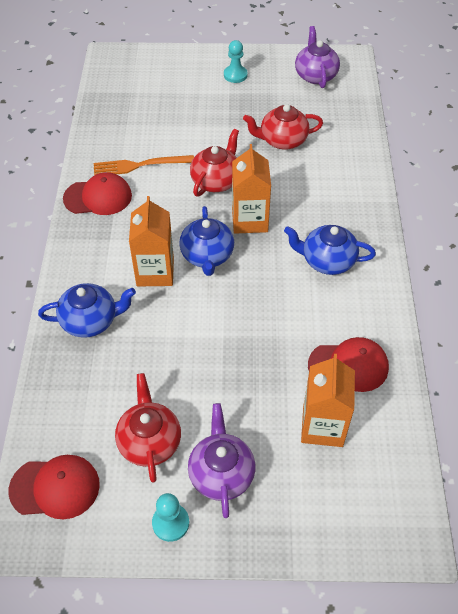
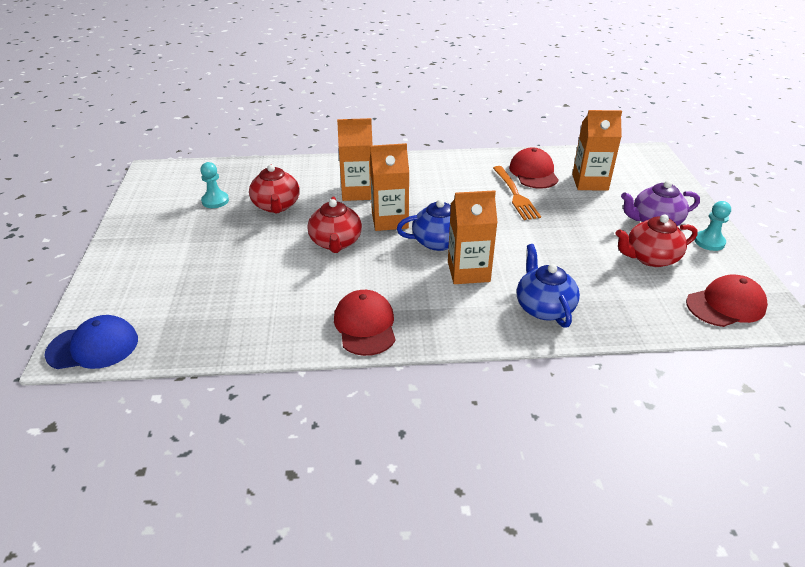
camera: 95 degrees left, 15 degrees down
red cap [9,455,100,519] -> red cap turned 75 degrees clockwise [686,275,768,327]
orange fork [94,155,194,175] -> orange fork moved to [493,166,541,220]
red teapot [190,129,239,197] -> red teapot turned 120 degrees counterclockwise [307,197,362,253]
turquoise pawn [224,40,247,83] -> turquoise pawn moved to [200,162,229,208]
blue teapot [284,225,376,275] -> none
purple teapot [295,26,340,88] -> none
none -> blue cap [45,315,138,369]
none -> orange carton [337,118,373,201]

